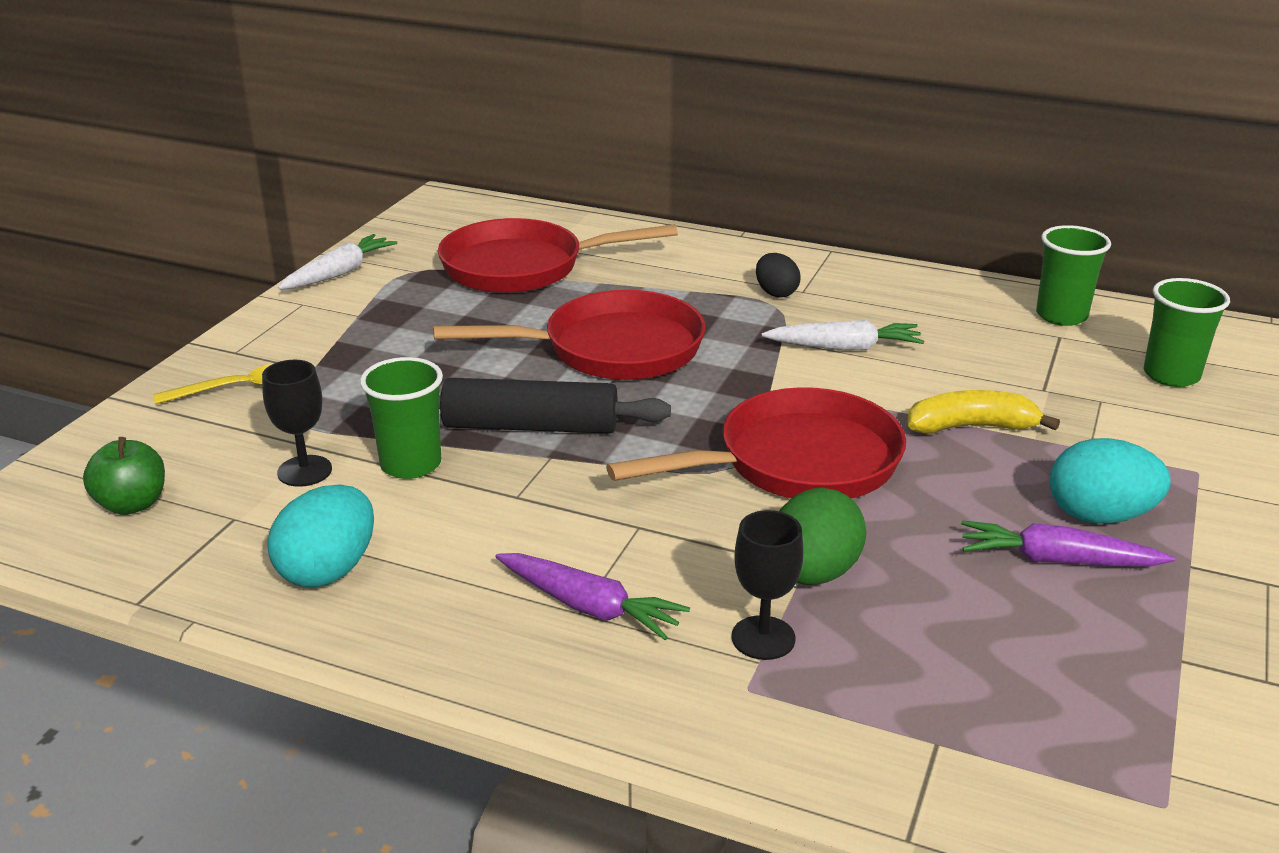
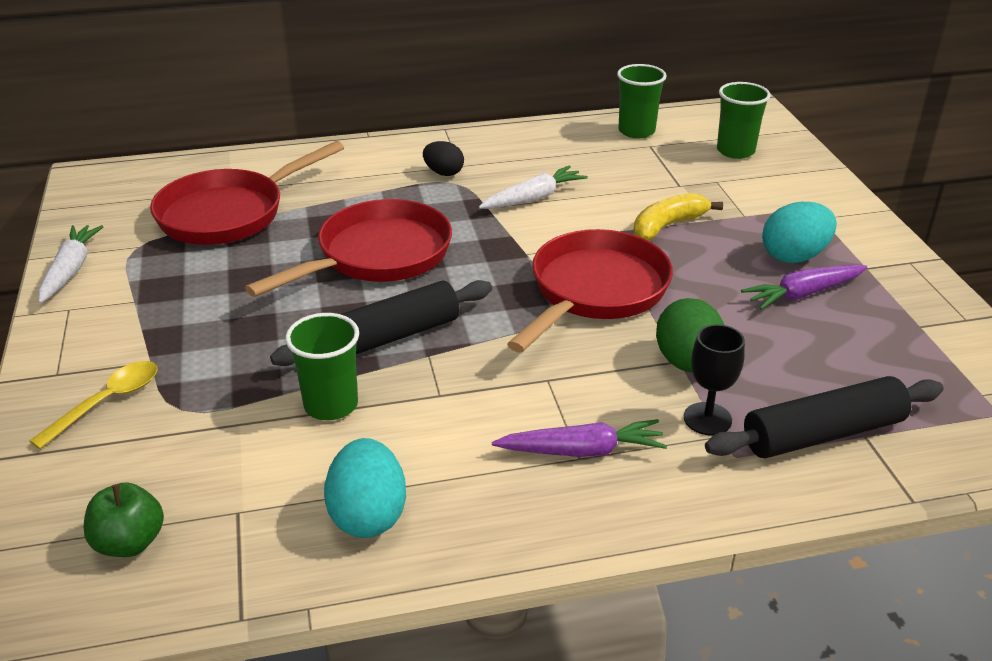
camera: 35 degrees left, 5 degrees up
black goblet [262,360,332,487] -> none
none -> black rolling pin [705,376,944,459]

